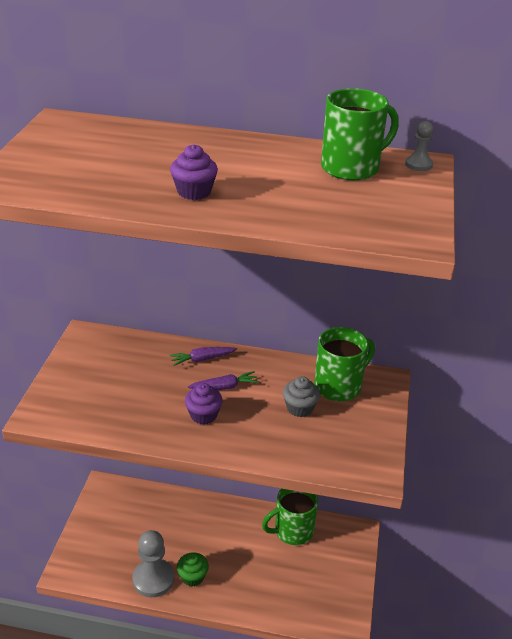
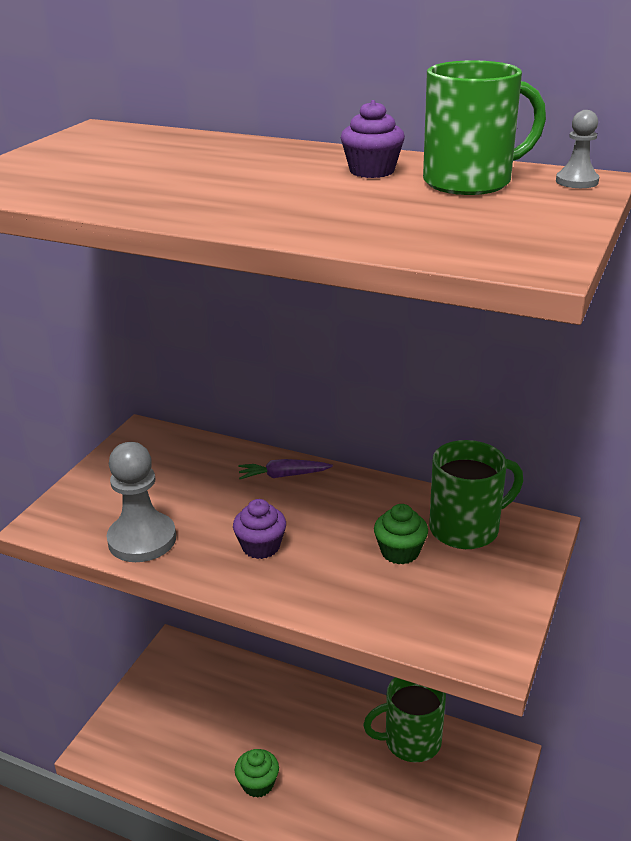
camera: 15 degrees right, 5 degrees down
grey pawn [133,530,174,597] -> grey pawn moved to [107,442,176,562]
purple cupcake [170,144,218,200] -> purple cupcake moved to [341,100,405,178]
purple carrot [188,371,259,390] -> none
grey cupcake [283,376,320,417] -> green cupcake [374,504,428,565]

